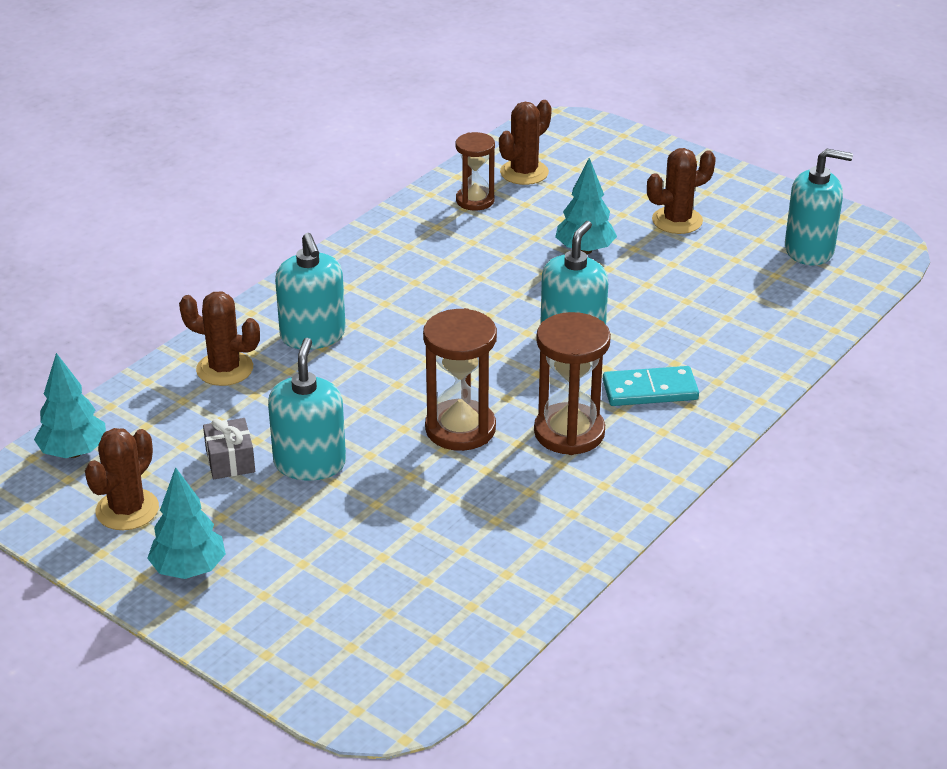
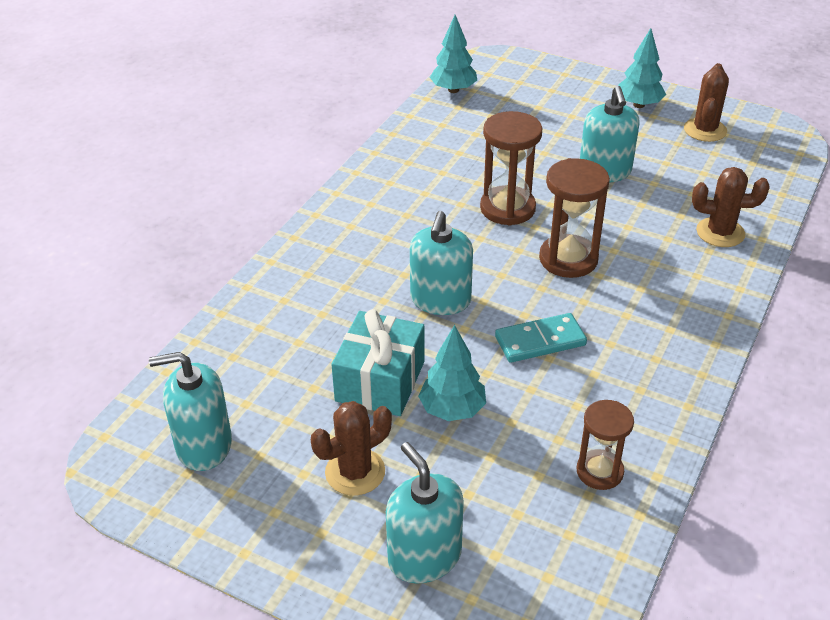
camera: 170 degrees right, 5 degrees up
turquoise tree [34,353,106,458] -> turquoise tree moved to [430,15,477,93]
grey gift [203,418,255,479] -> none
turquoise soap dispenser [275,233,346,349] -> turquoise soap dispenser moved to [386,442,464,584]
brown cactus [499,100,552,185] -> none
brown hourglass [534,312,611,455] -> brown hourglass moved to [539,158,610,278]
turquoise domino [603,366,699,406] -> turquoise domino moved to [495,313,587,363]
none -> turquoise gift [331,309,425,416]

